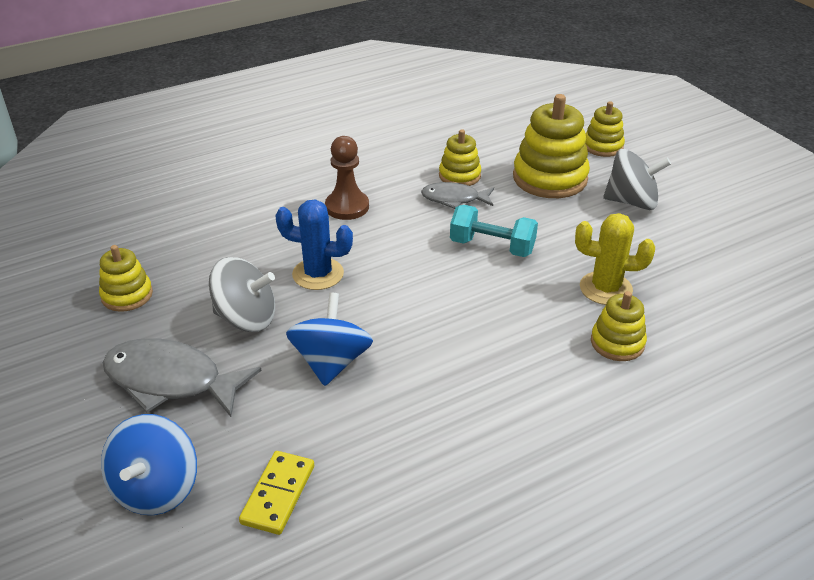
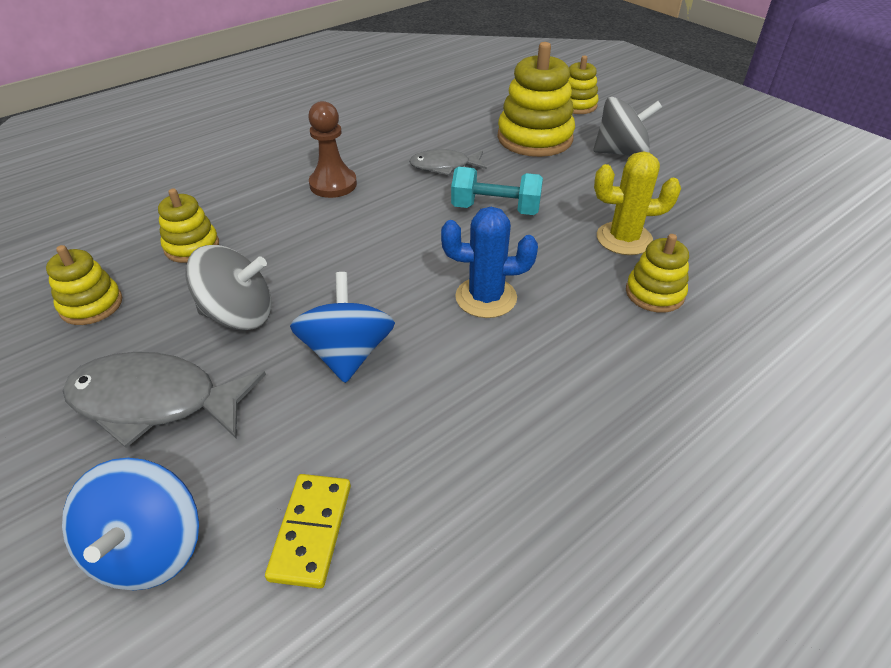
camera: 10 degrees left, 5 degrees up
blue cactus [275,200,353,290] -> blue cactus moved to [441,207,538,318]
yellow stacking toy [439,129,481,186] -> yellow stacking toy moved to [158,189,219,263]

